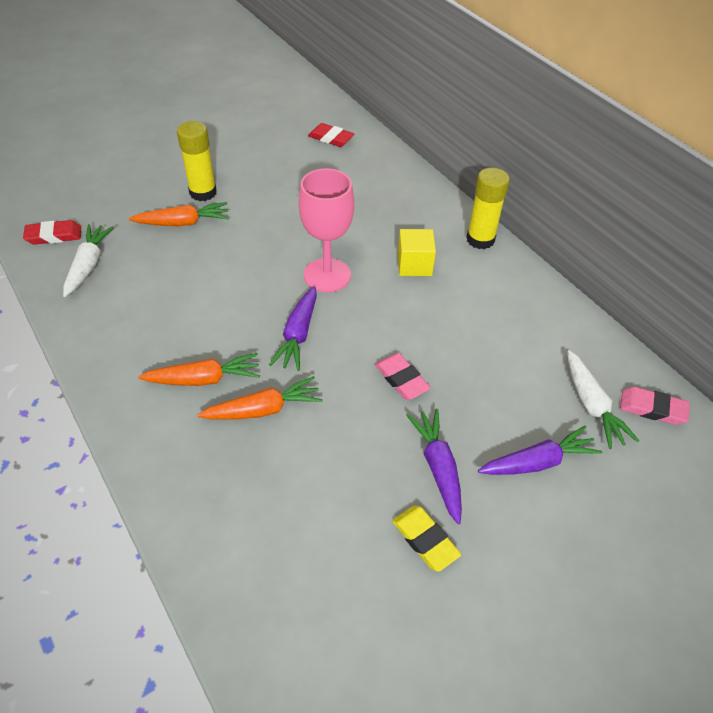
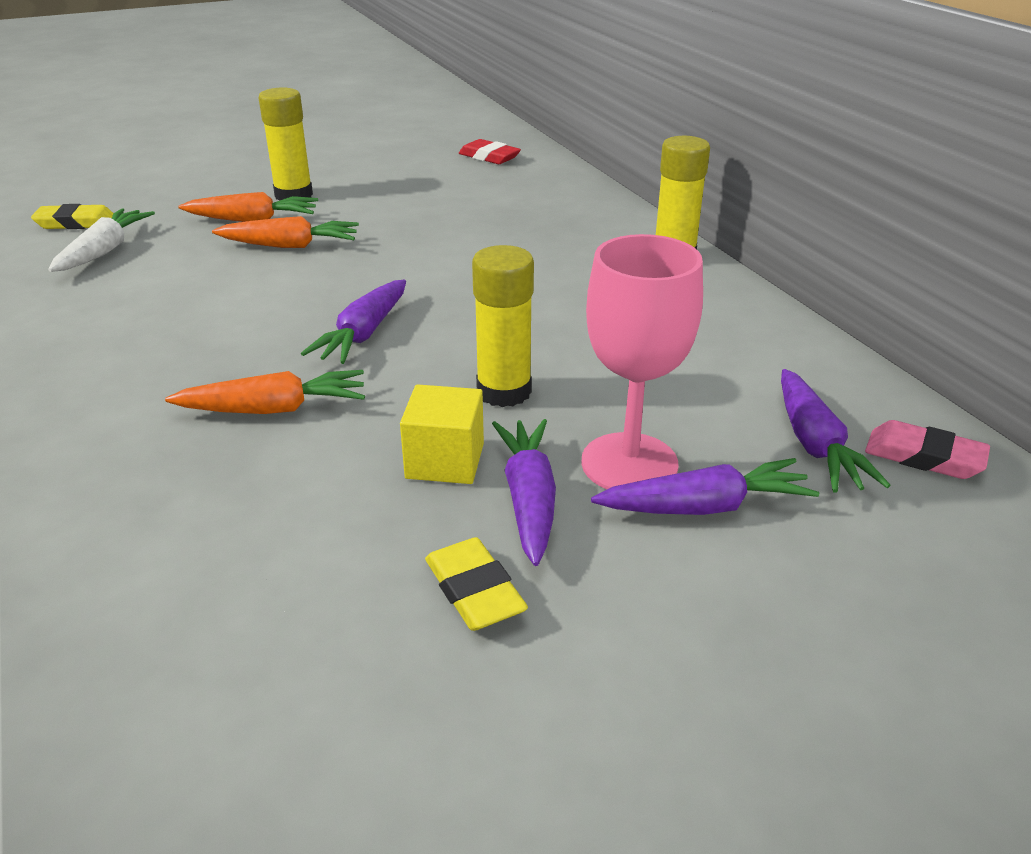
camera: 10 degrees right, 15 degrees down
red eraser [23,220,81,245] -> yellow eraser [31,204,113,229]
orange carrot [138,353,260,386] -> orange carrot moved to [212,216,359,248]
pink goblet [299,168,354,292] -> pink goblet moved to [581,234,703,489]
pink eraser [375,353,431,400] -> yellow glue stick [472,245,534,407]
yellow cube [398,229,436,276] -> yellow cube moved to [400,384,484,484]
white carrot [567,350,639,449] -> purple carrot [781,369,891,493]

